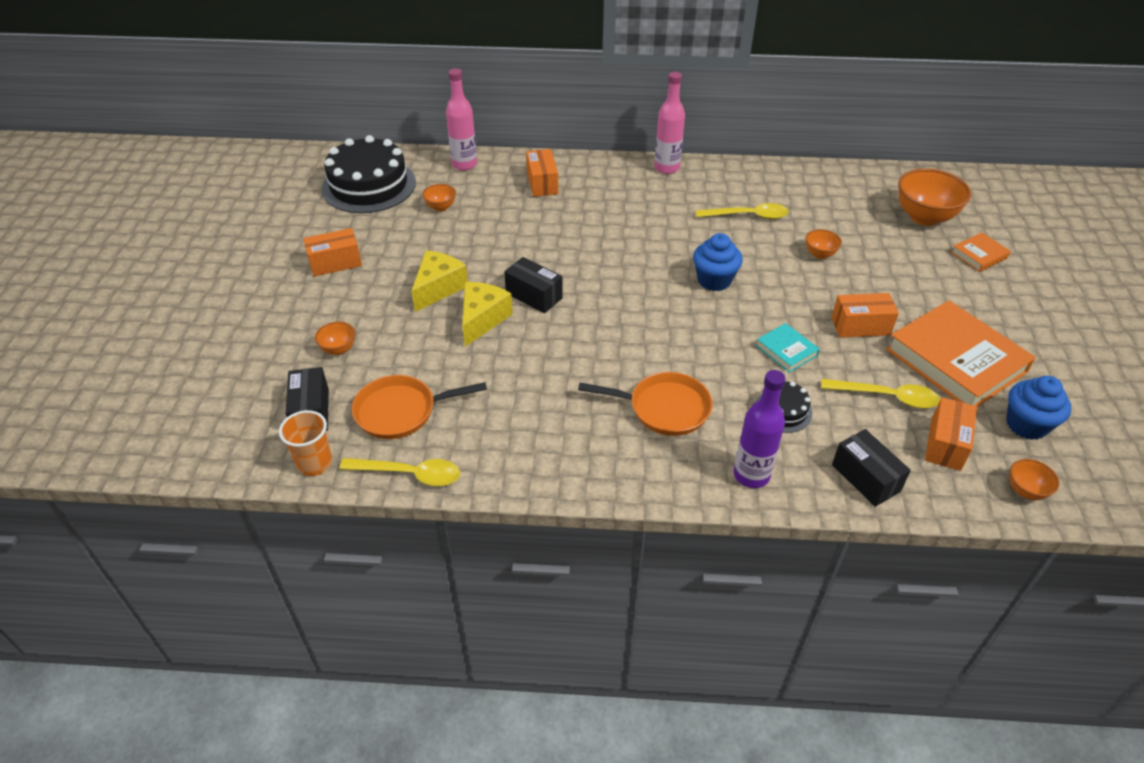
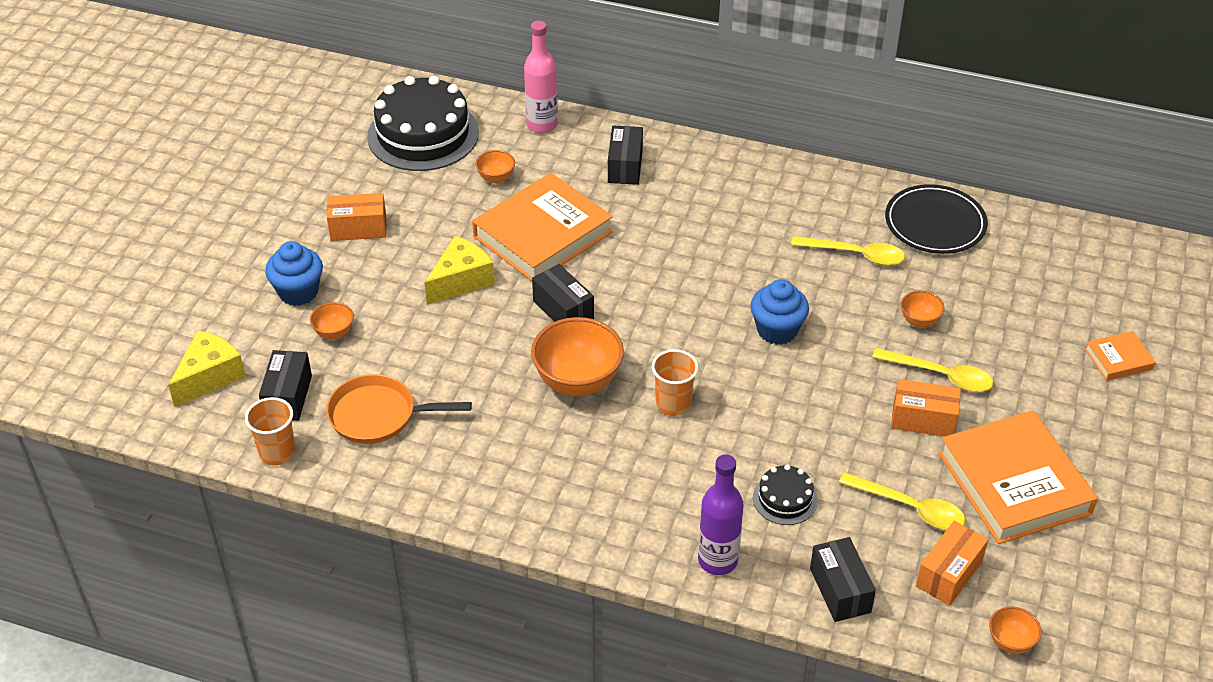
camera: 15 degrees right, 0 degrees up
yellow spoon [339,458,460,486] -> yellow spoon moved to [872,348,993,392]
yellow cheese [462,282,513,347] -> yellow cheese moved to [168,330,246,407]
orange box [526,149,558,197] -> black box [608,125,643,185]
orange pan [578,372,713,436] -> none
pink bottle [654,72,685,174] -> none
turquoise book [756,323,820,373] -> none
orange bowl [898,168,971,226] -> orange bowl moved to [531,317,624,396]
blue cupcake [1006,376,1071,440] -> blue cupcake moved to [265,241,323,306]
none -> orange book [472,173,613,281]
none -> orange cup [652,349,699,416]
none -> black plate [885,184,988,254]

